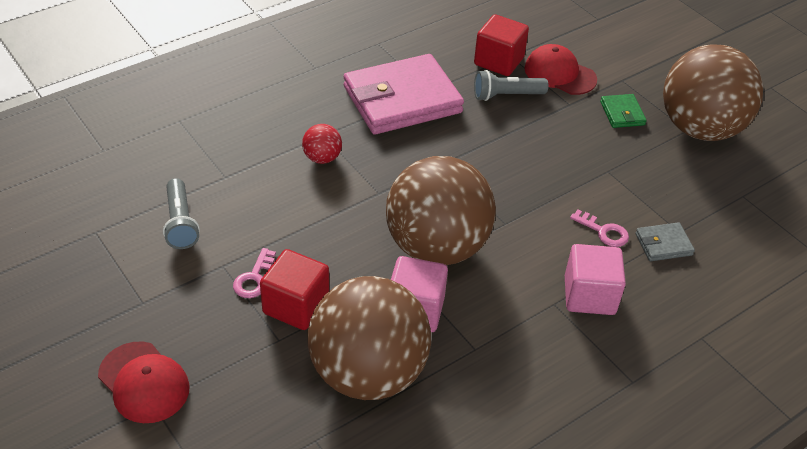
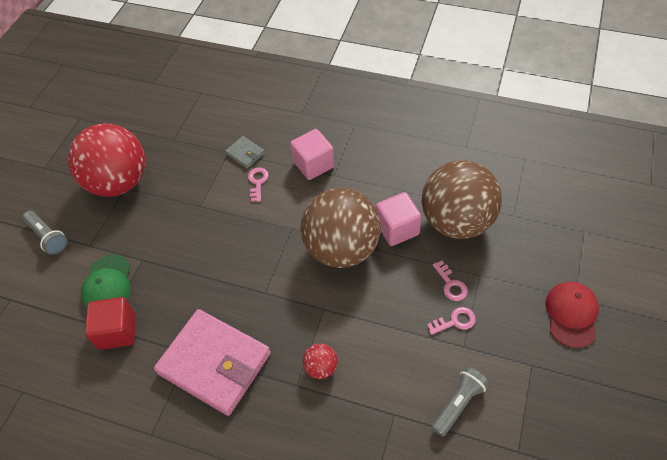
camera: 120 degrees left, 10 degrees up
red cube [260,249,329,330] -> pink key [433,261,468,301]
grey flashlight [474,70,548,101] -> grey flashlight moved to [23,211,67,255]
red cap [524,44,597,95] -> green cap [81,254,131,308]
green wallet [600,94,647,128] -> none
brown ball [663,44,763,141] -> red ball [68,123,145,197]

